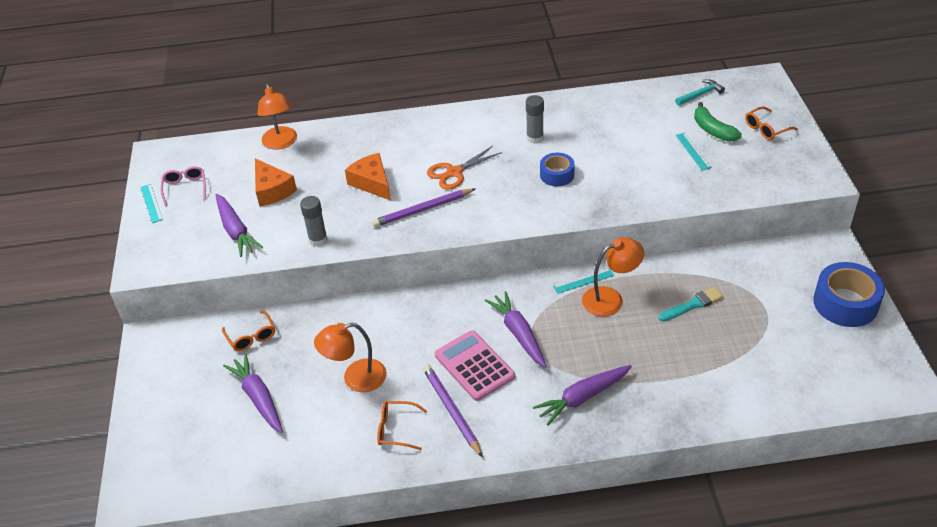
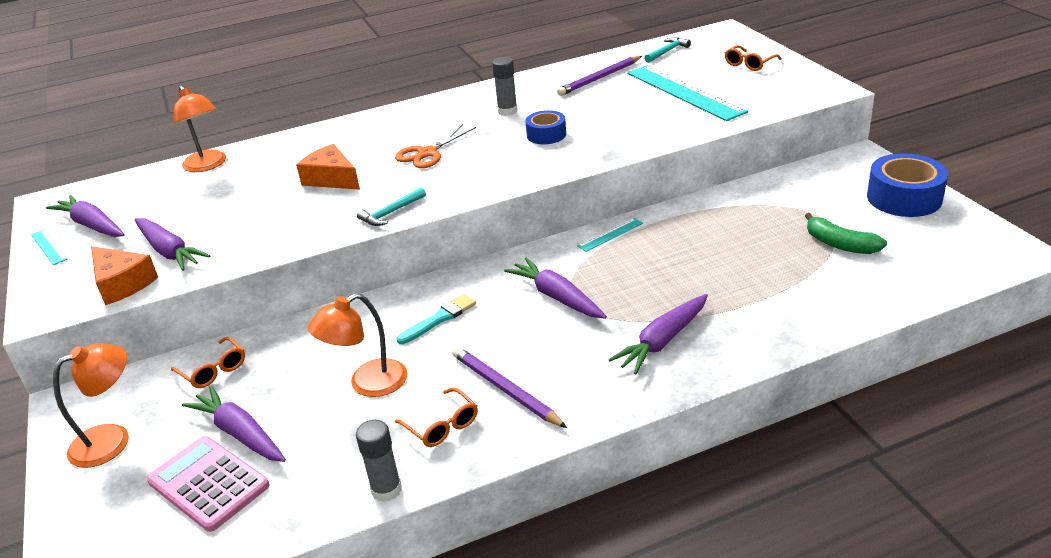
camera: 15 degrees left, 10 degrees down
pink glasses [160,166,206,206] -> purple carrot [46,195,125,237]
orange cheese [255,158,297,206] -> orange cheese moved to [91,246,158,305]
grey glue stick [300,196,328,247] -> grey glue stick moved to [356,420,402,502]
purple pencil [372,188,475,227] -> purple pencil moved to [557,56,642,96]
orange glasses [377,401,427,450] -> orange glasses turned 120 degrees counterclockwise [395,387,478,447]
pink calculator [435,330,515,401] -> pink calculator moved to [147,436,270,532]
orange lamp [582,237,644,316] -> orange lamp moved to [53,343,129,468]
turquoise brush [659,287,724,322] -> turquoise brush moved to [396,294,476,344]
turquoise ruler [676,133,712,170] -> turquoise ruler [627,65,748,121], size x2.30
green banana [694,102,742,142] -> green banana moved to [805,213,887,254]
none -> turquoise hammer [357,187,426,226]

